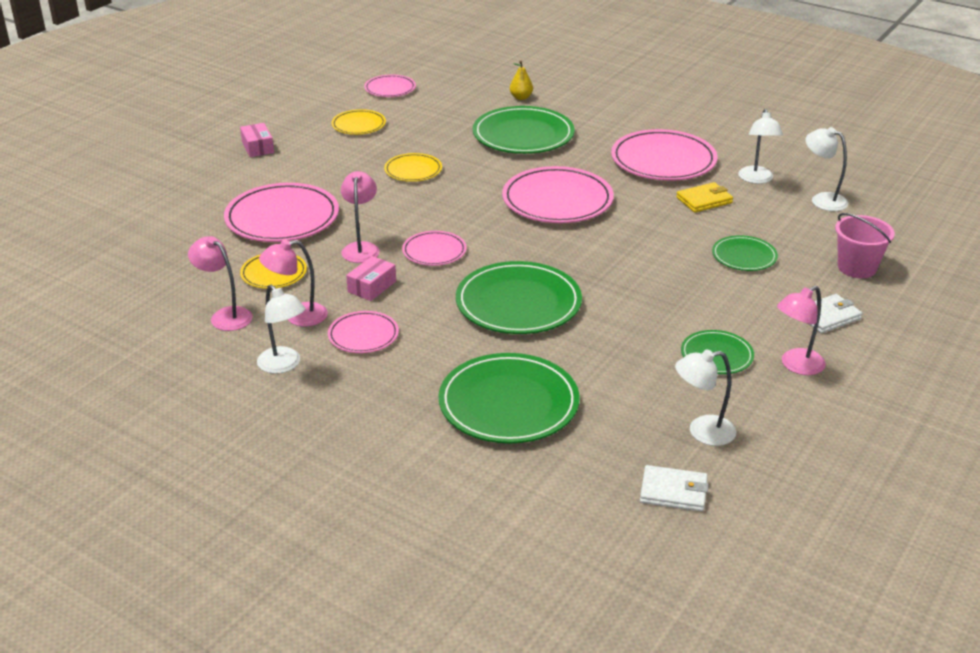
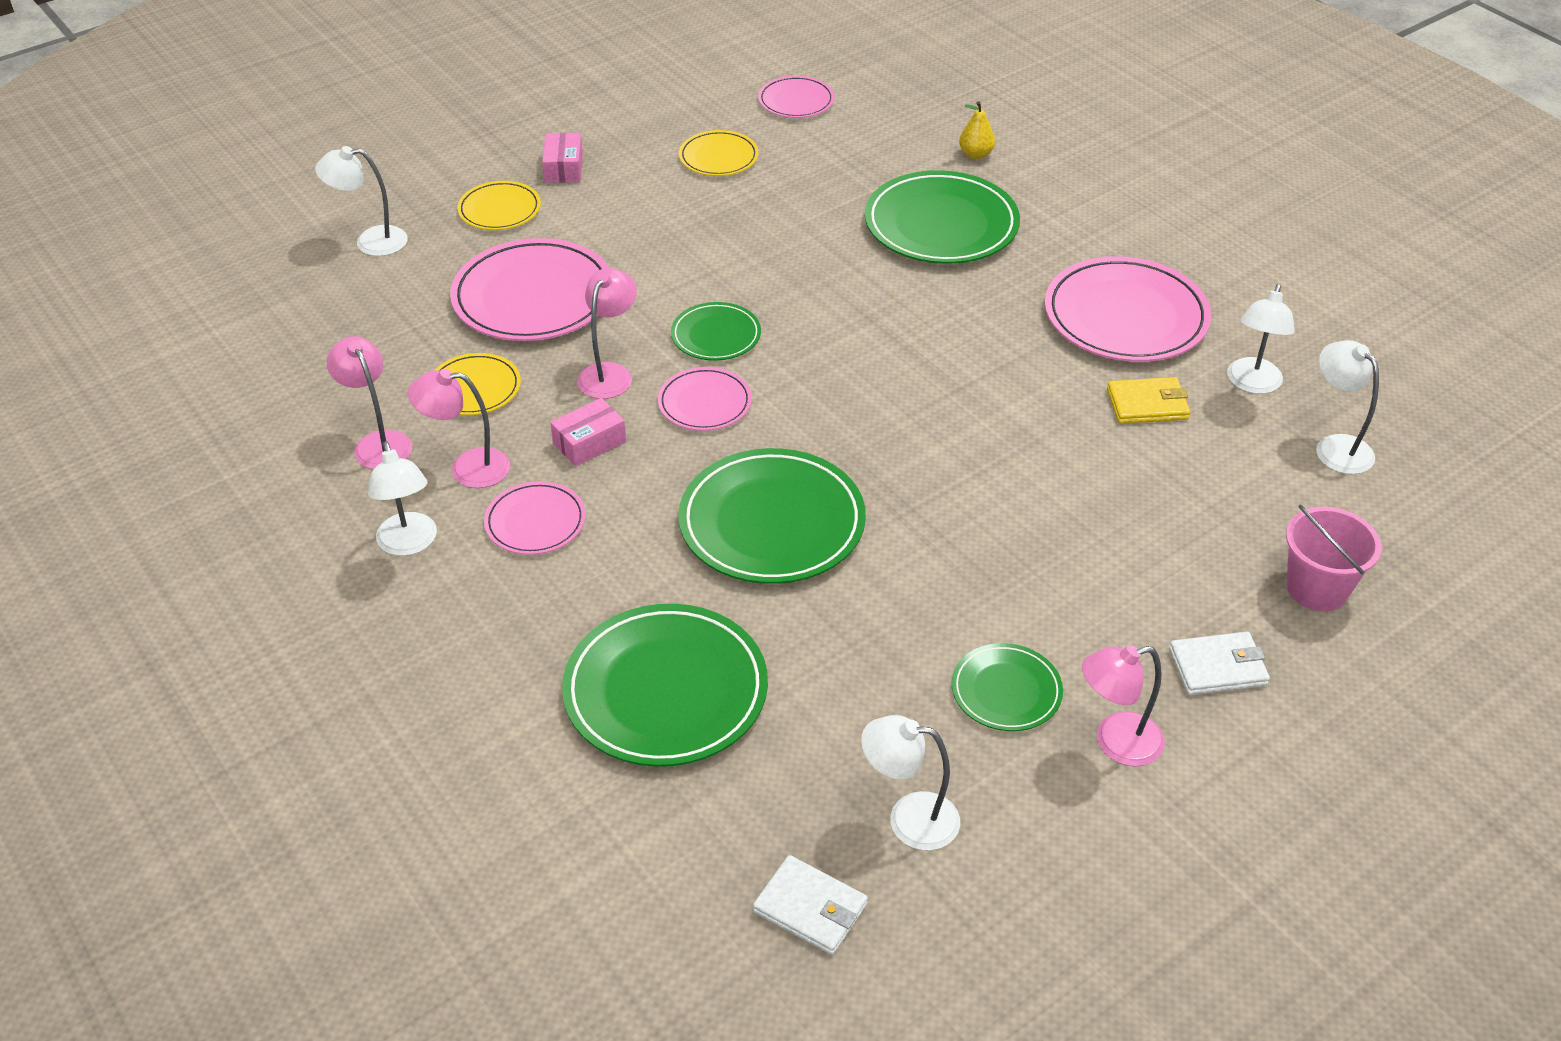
camera: 20 degrees right, 10 degrees up
yellow plate [384,153,442,182] -> yellow plate moved to [457,181,541,230]
pink plate [502,166,614,223] -> none
green plate [712,235,778,271] -> green plate moved to [671,302,761,361]
none -> white lamp [315,146,408,256]

